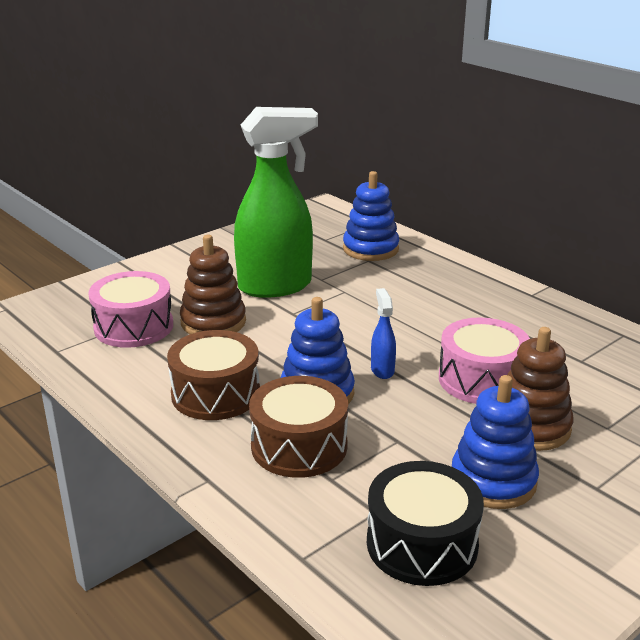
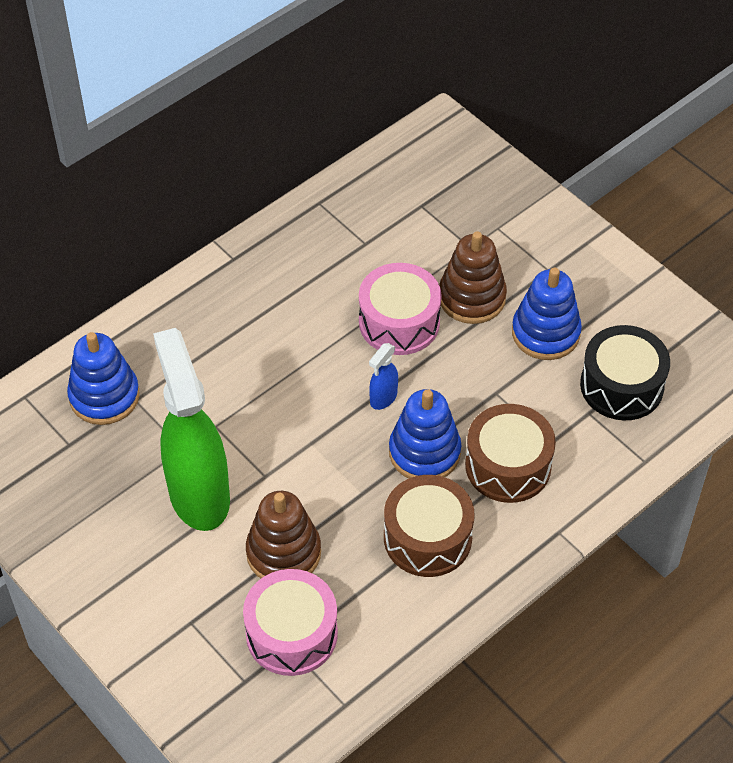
camera: 90 degrees left, 25 degrees up
blue spray bottle [371,288,396,379] -> blue spray bottle turned 45 degrees counterclockwise [369,343,398,410]

